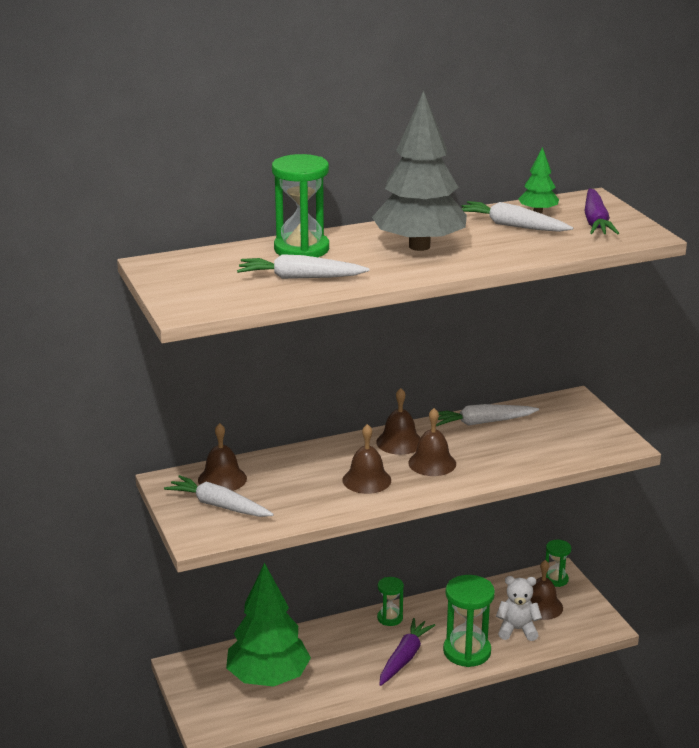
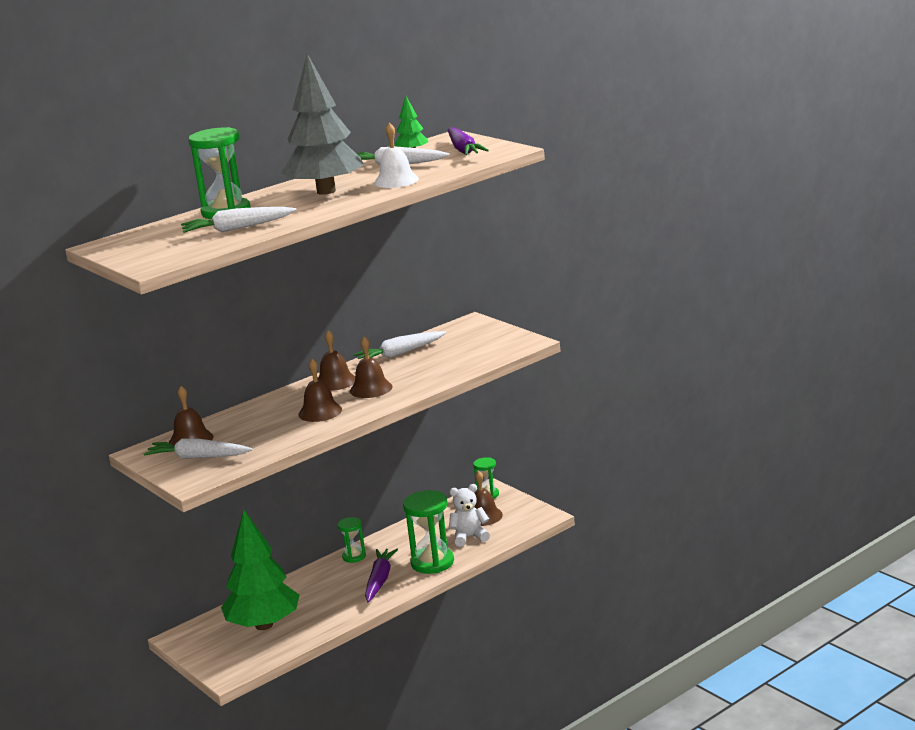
camera: 15 degrees left, 5 degrees down
none -> white bell [374,123,419,188]

